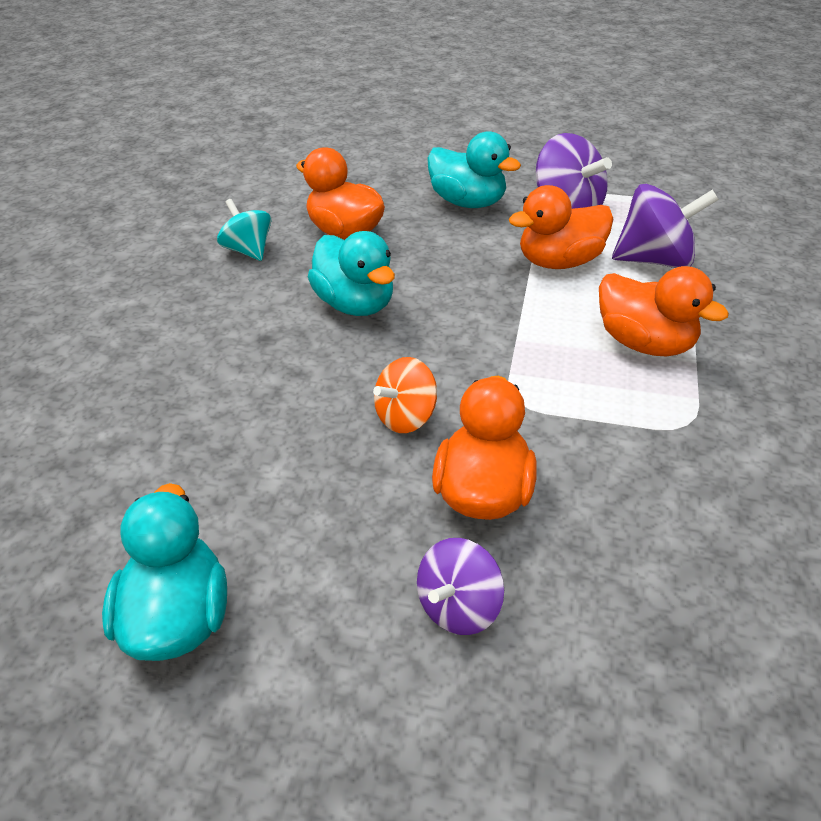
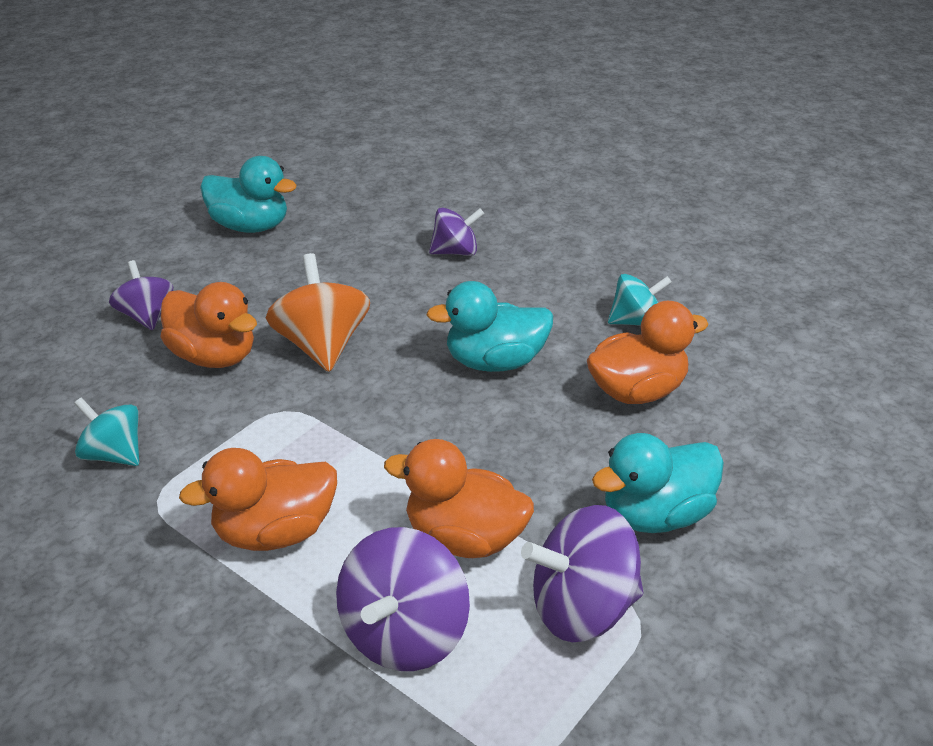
camera: 115 degrees right, 5 degrees down
orange spinning top [373,357,437,433] -> orange spinning top [266,253,370,372], size x1.57
orange duck [509,185,613,269] -> orange duck turned 75 degrees counterclockwise [384,439,534,558]
none -> turquoise spinning top [74,397,139,466]
none -> purple spinning top [429,207,484,256]

